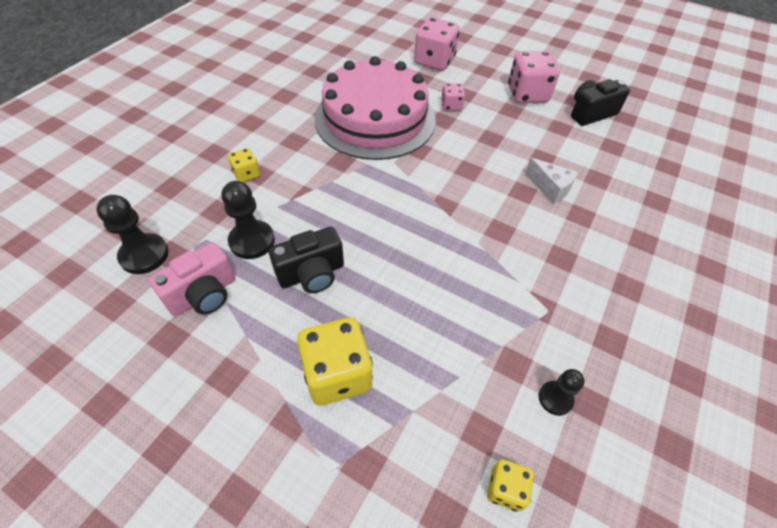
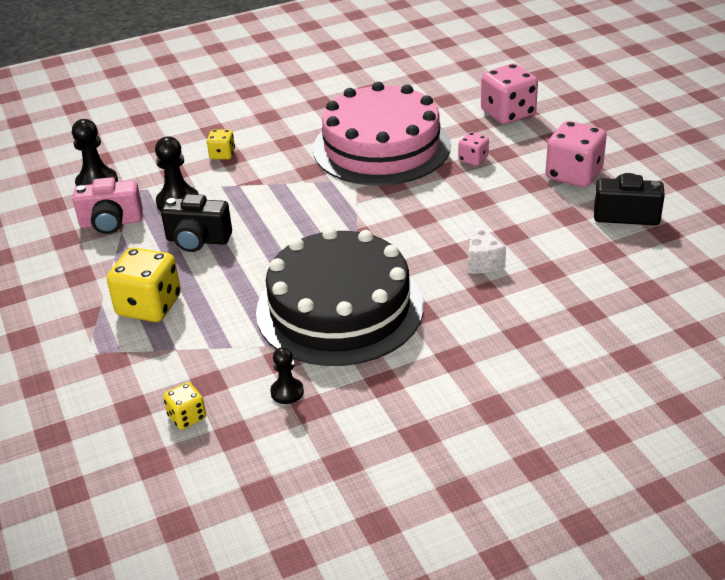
camera: 40 degrees right, 15 degrees down
none -> black cake [256,227,423,366]

